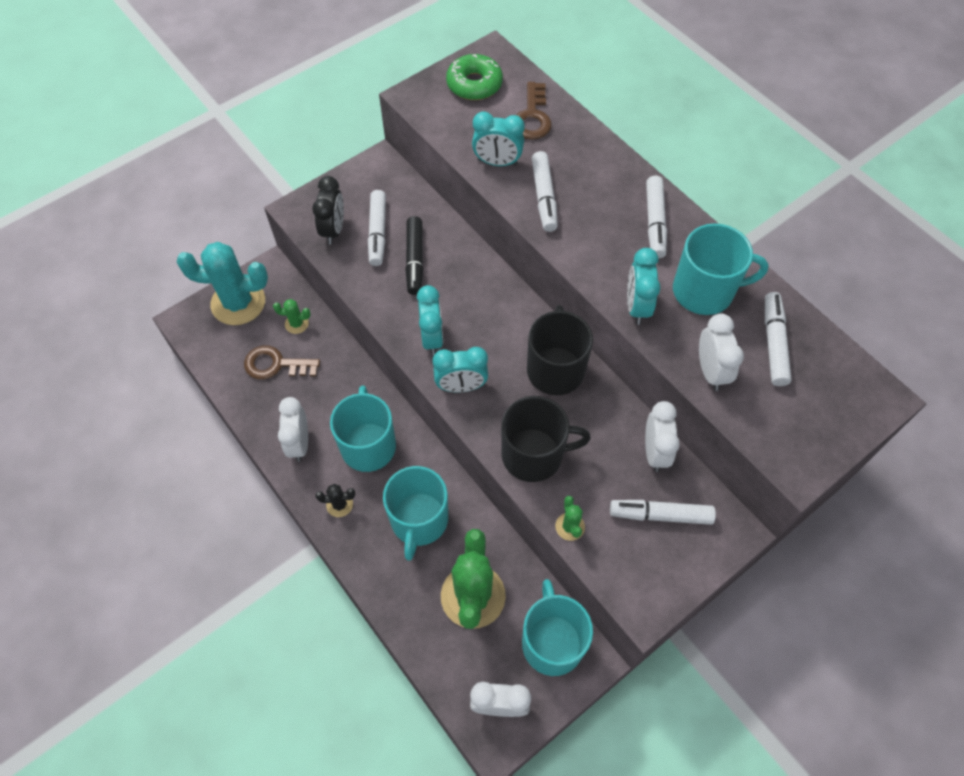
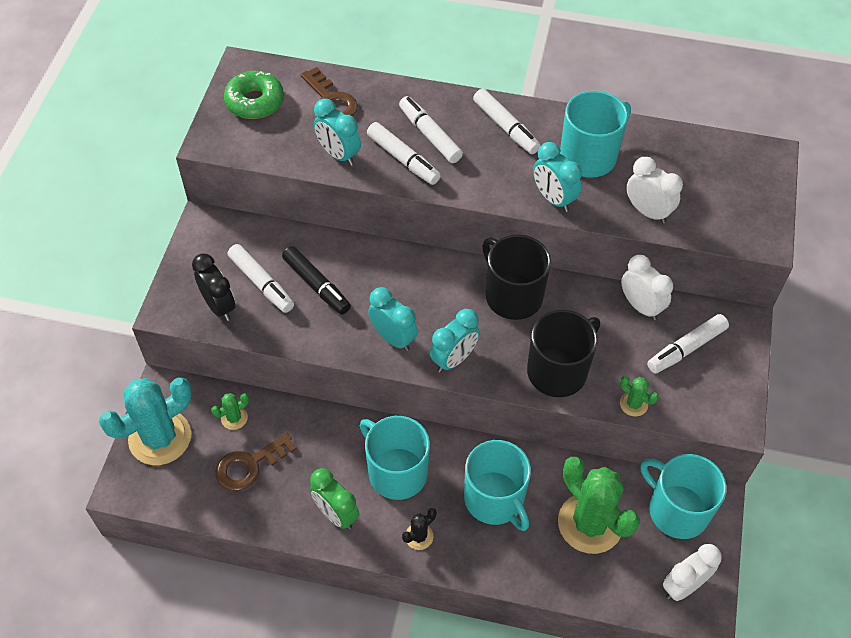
camera: 40 degrees left, 5 degrees down
white clock [278,397,308,462] -> green clock [310,468,359,530]
turquoise clock [472,111,525,166] -> turquoise clock turned 75 degrees clockwise [314,99,361,166]
white marker [765,292,792,386] -> white marker moved to [399,96,463,163]

